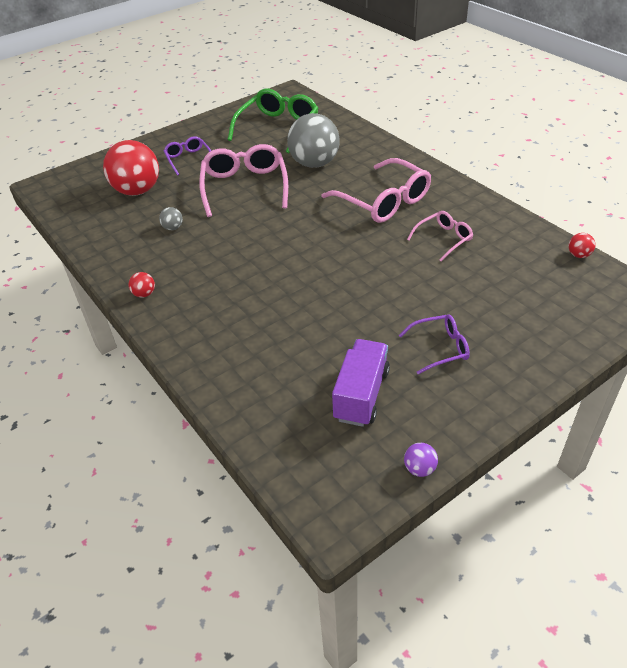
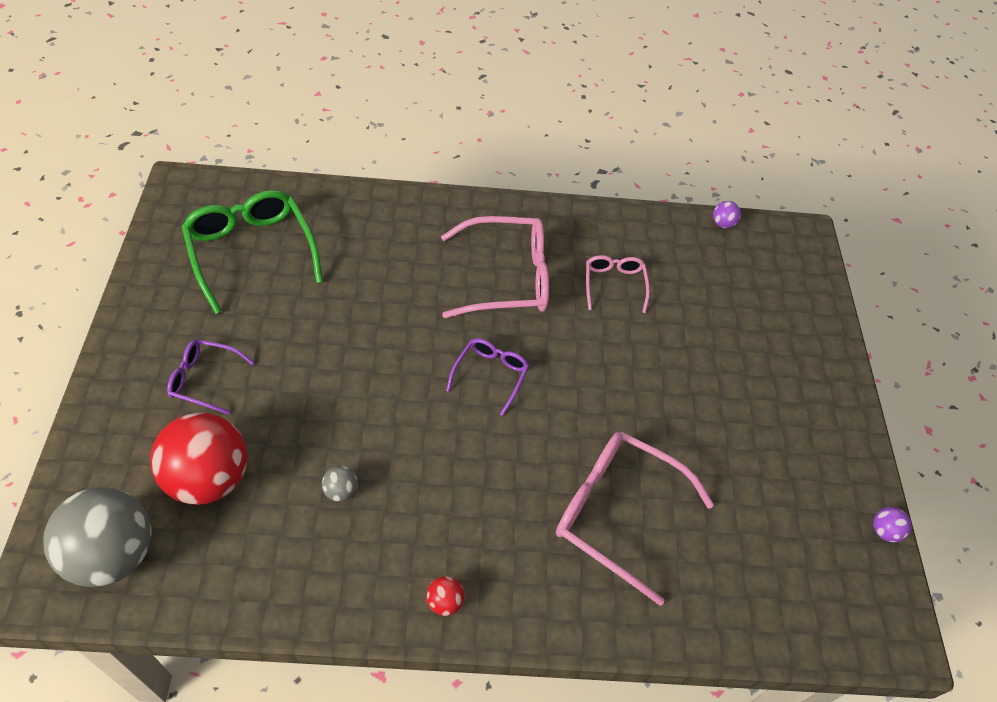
camera: 60 degrees left, 10 degrees up
pink glasses [199,144,288,217] -> pink glasses moved to [556,432,714,606]
grey ball [287,113,340,168] -> grey ball moved to [43,487,152,587]
purple truck [332,339,390,427] -> none
purple glasses [399,314,470,374] -> purple glasses moved to [446,338,529,416]
red ball [568,233,595,258] -> purple ball [713,201,741,228]

